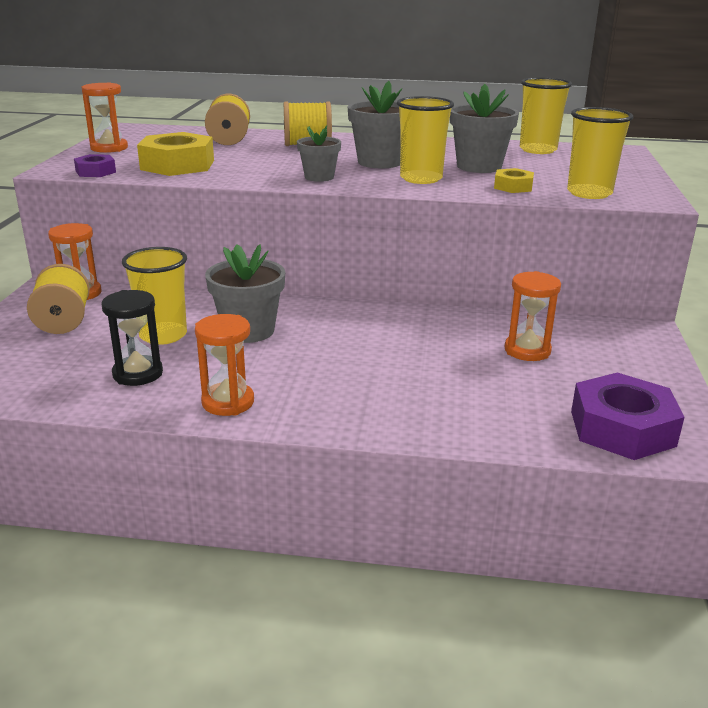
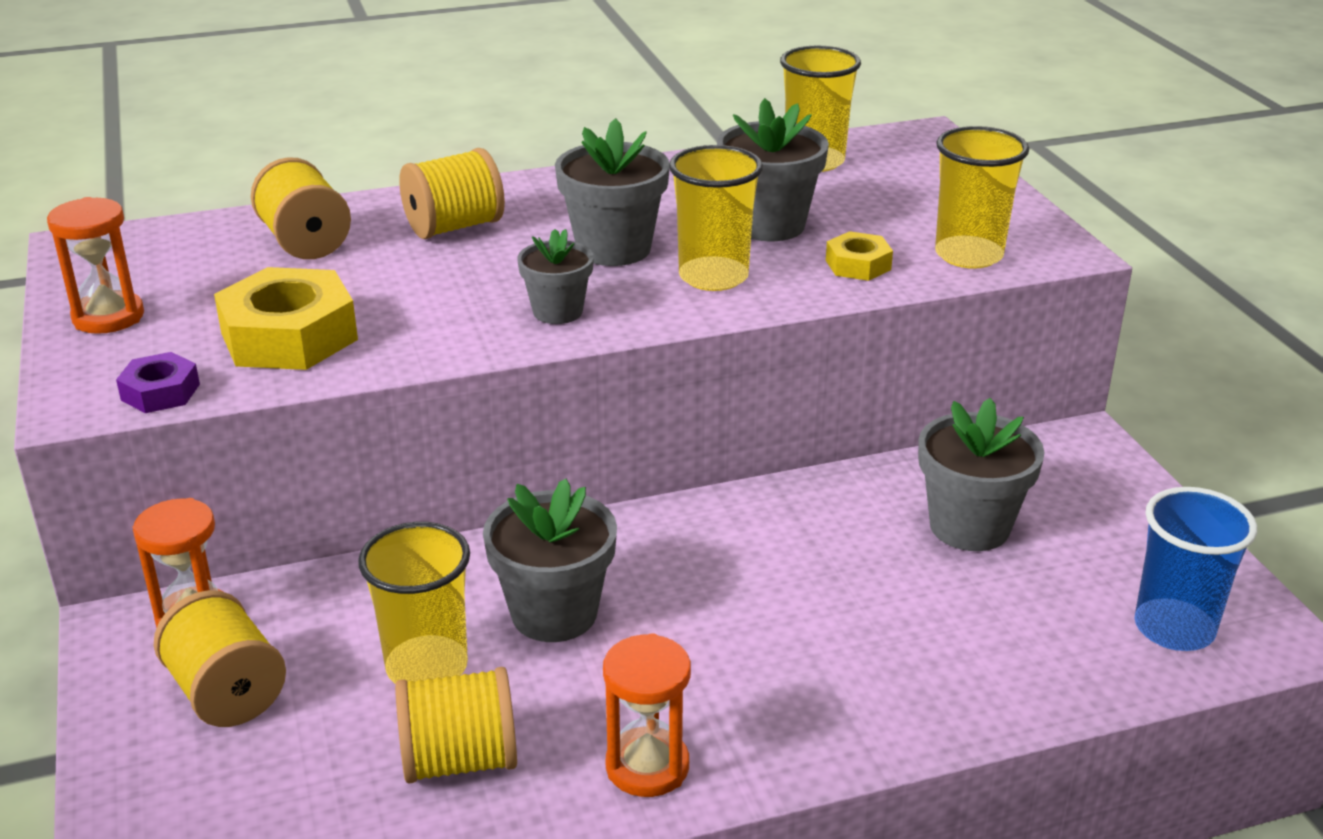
camera: 25 degrees left, 5 degrees up
black hourglass [101,290,163,386] -> yellow spool [395,667,517,783]
orange hourglass [504,271,561,361] -> grey flower pot [918,398,1045,551]
purple nut [571,373,685,460] -> blue cup [1135,487,1257,651]

